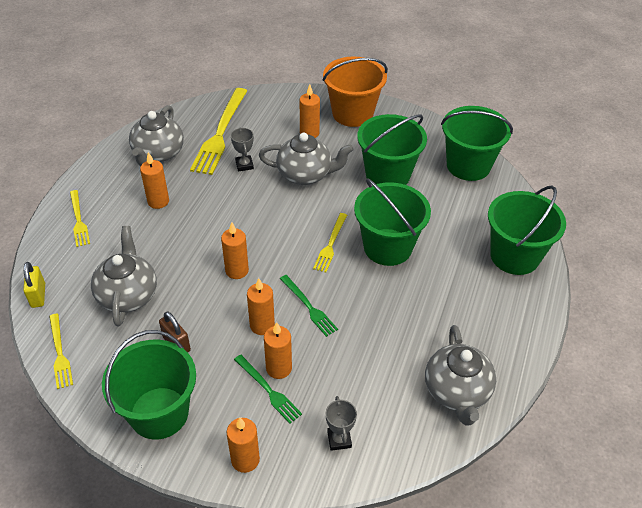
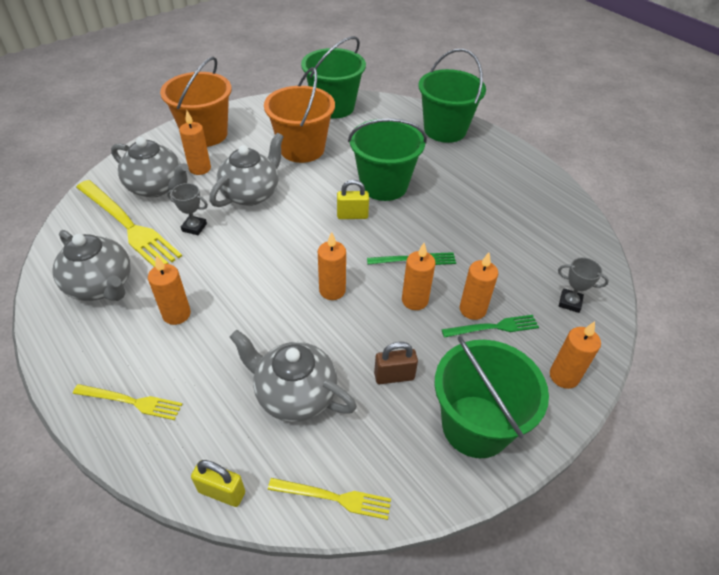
camera: 60 degrees left, 0 degrees up
yellow fork [313,213,347,272] -> yellow padlock [337,180,369,219]
green bucket [357,114,427,185] -> orange bucket [264,67,335,163]
grey teapot [425,325,496,425] -> grey teapot moved to [111,137,189,197]

